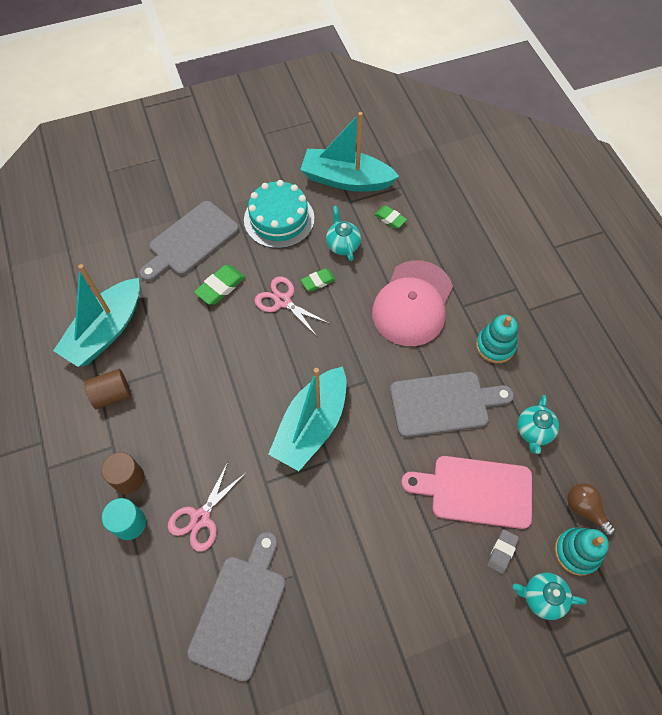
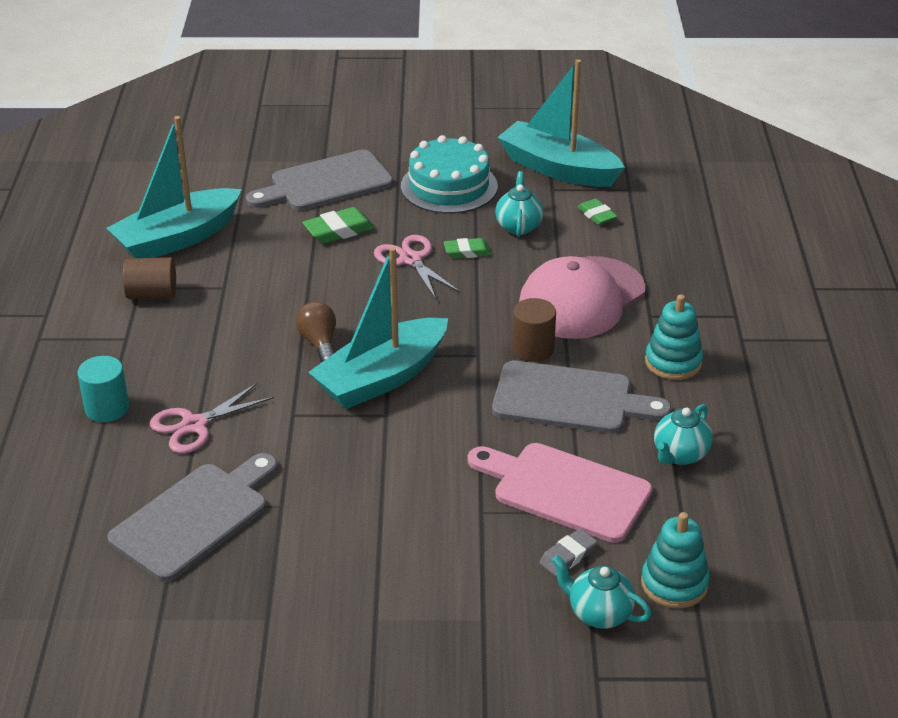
camera: 20 degrees right, 25 degrees down
brown cylinder [101,452,144,494] -> brown cylinder moved to [512,298,556,362]
brown light bulb [567,483,615,536] -> brown light bulb moved to [296,302,336,363]

